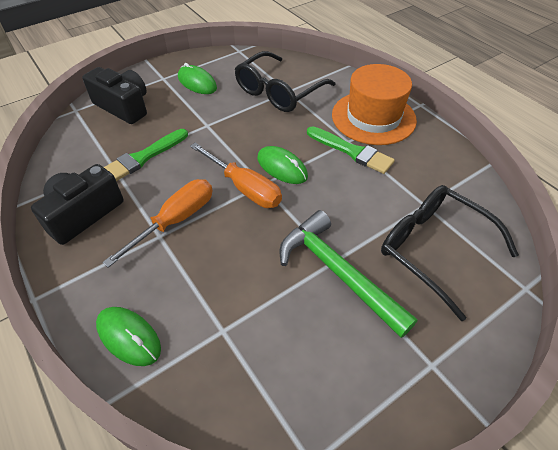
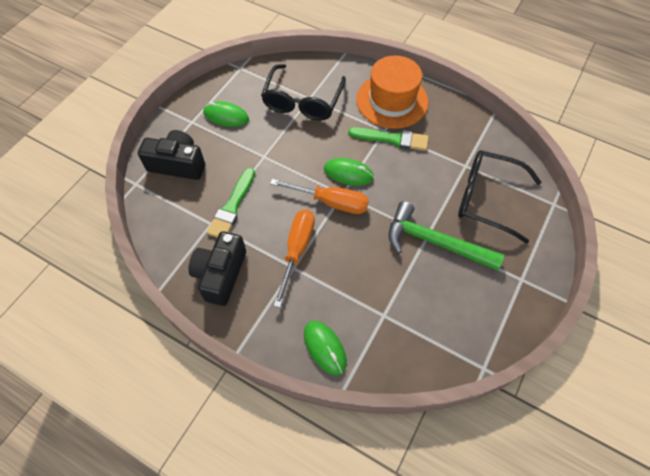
camera: 25 degrees left, 10 degrees up
green mouse [96,307,161,366] -> green mouse turned 45 degrees clockwise [304,321,347,375]

